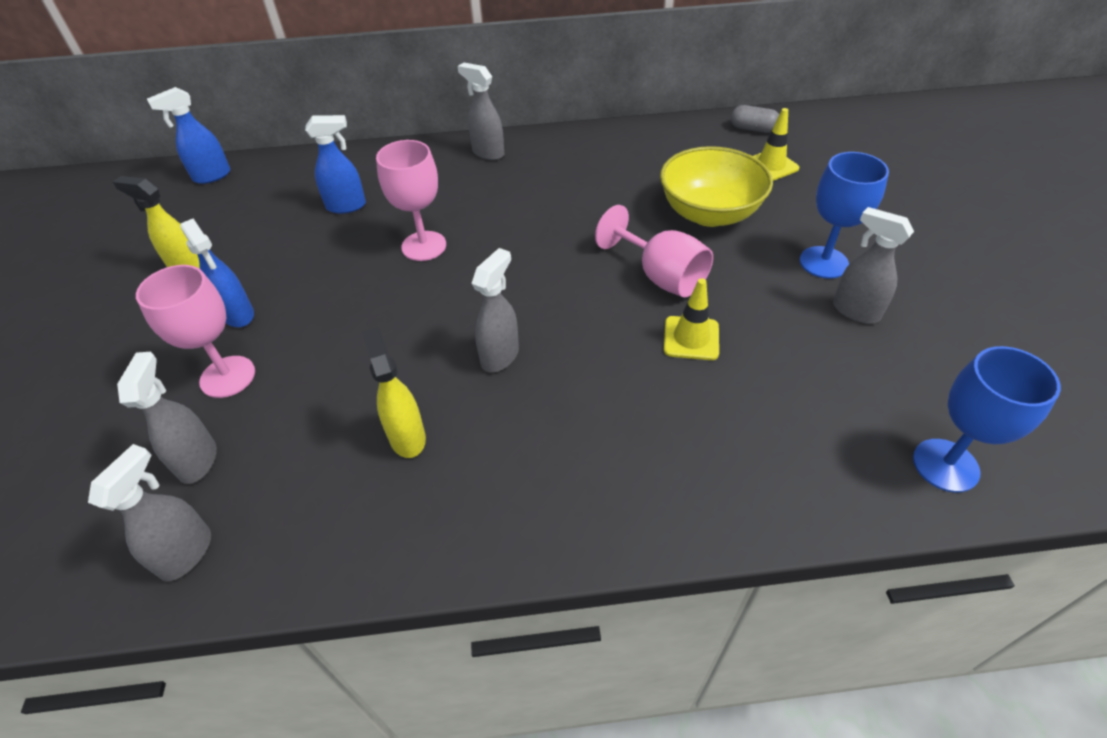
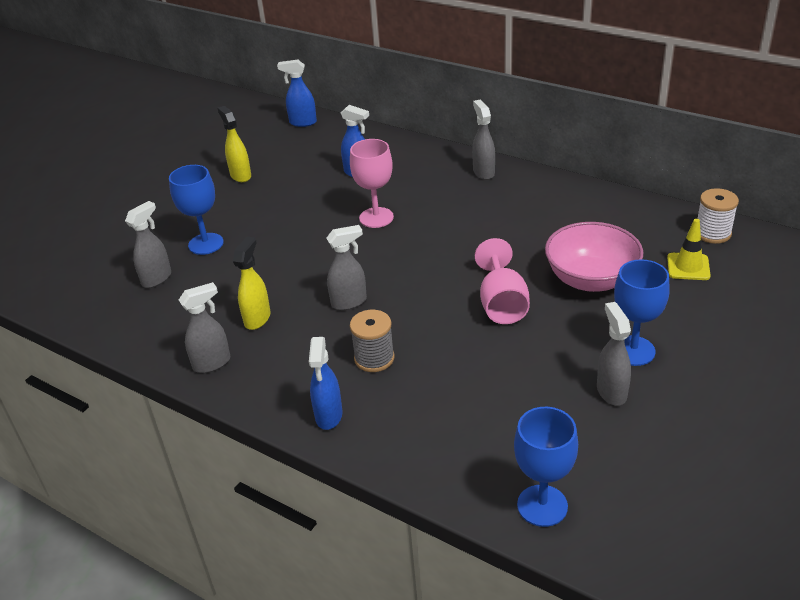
camera: 40 degrees right, 10 degrees down
grey spray bottle [88,444,211,581] -> grey spray bottle moved to [179,282,230,373]
pink goblet [136,265,255,398] -> blue goblet [169,165,224,255]
blue spray bottle [180,219,254,327] -> blue spray bottle moved to [309,337,342,430]
yellow bowl [660,146,773,227] -> pink bowl [545,222,643,292]
yellow traffic cone [664,278,719,360] -> none
grey capsule [731,105,779,133] -> white spool [697,188,739,244]
none -> grey spool [350,310,395,372]

